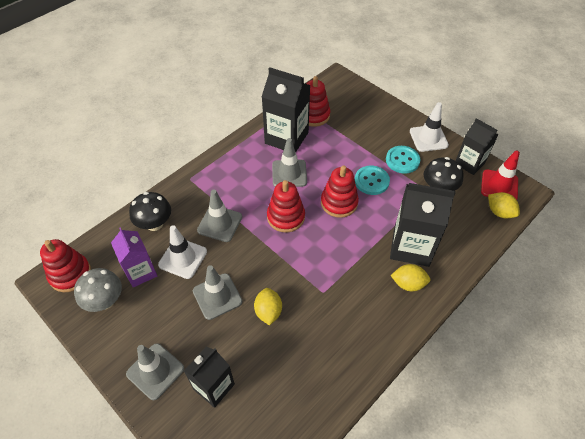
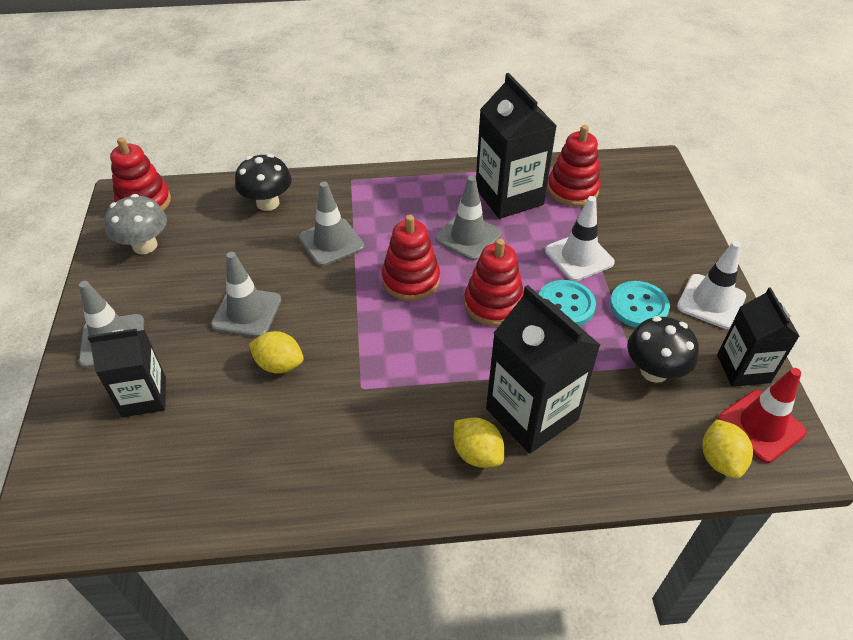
camera: 40 degrees right, 5 degrees down
purple carton [111,227,157,287] -> none
white traffic cone [158,225,207,279] -> white traffic cone moved to [545,196,615,281]
yellow lemon [254,288,282,325] -> yellow lemon turned 75 degrees clockwise [249,331,304,374]

